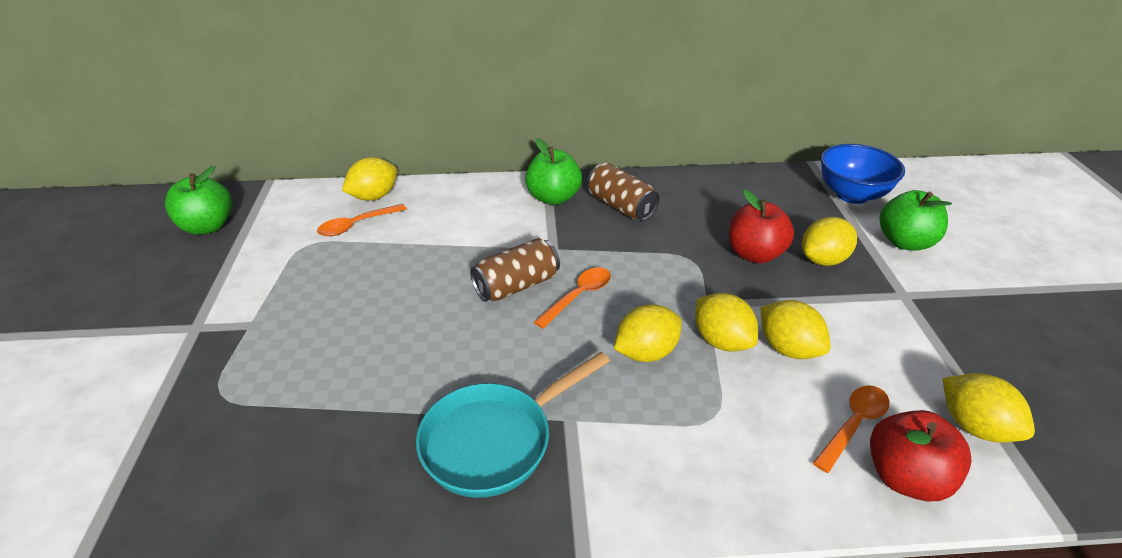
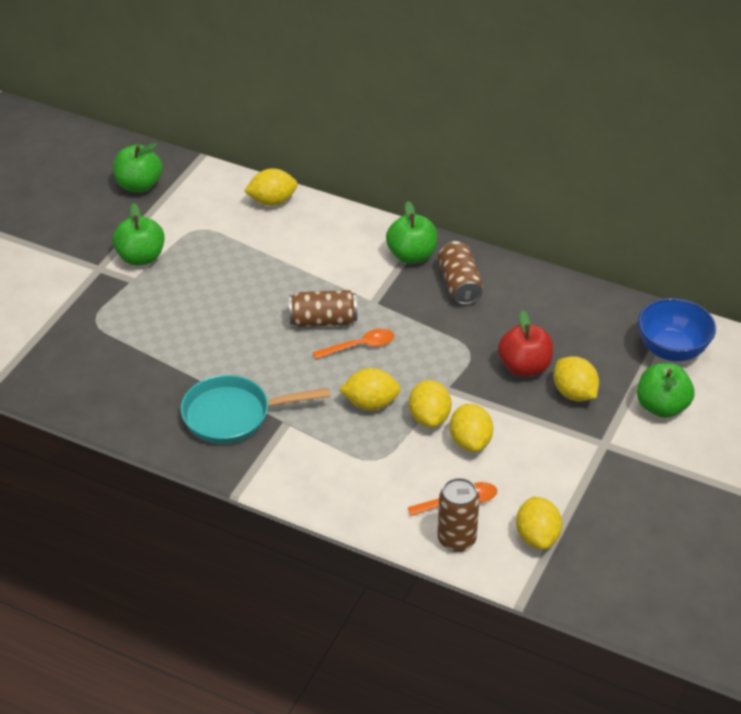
camera: 30 degrees right, 5 degrees up
orange spoon [317,204,407,236] -> none
yellow lemon [802,217,857,266] -> yellow lemon turned 60 degrees clockwise [554,356,599,401]
red apple [870,410,972,501] -> brown can [437,478,479,552]
none -> green apple [113,203,165,266]

